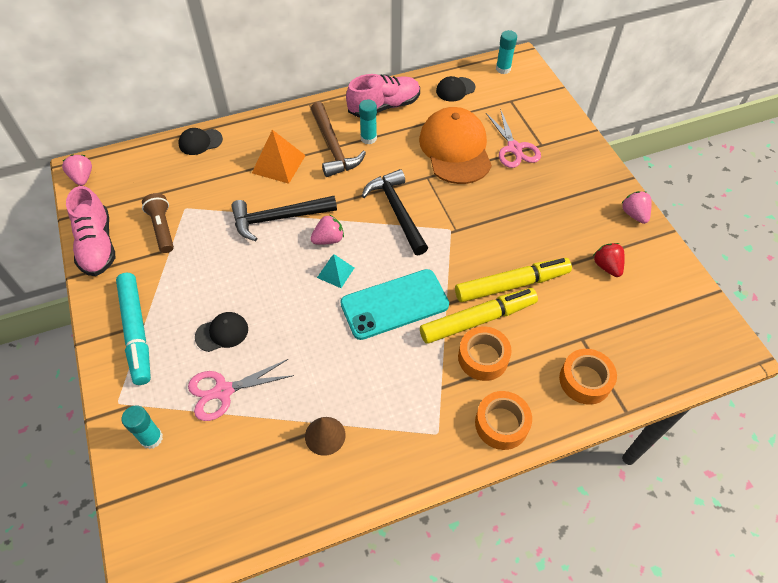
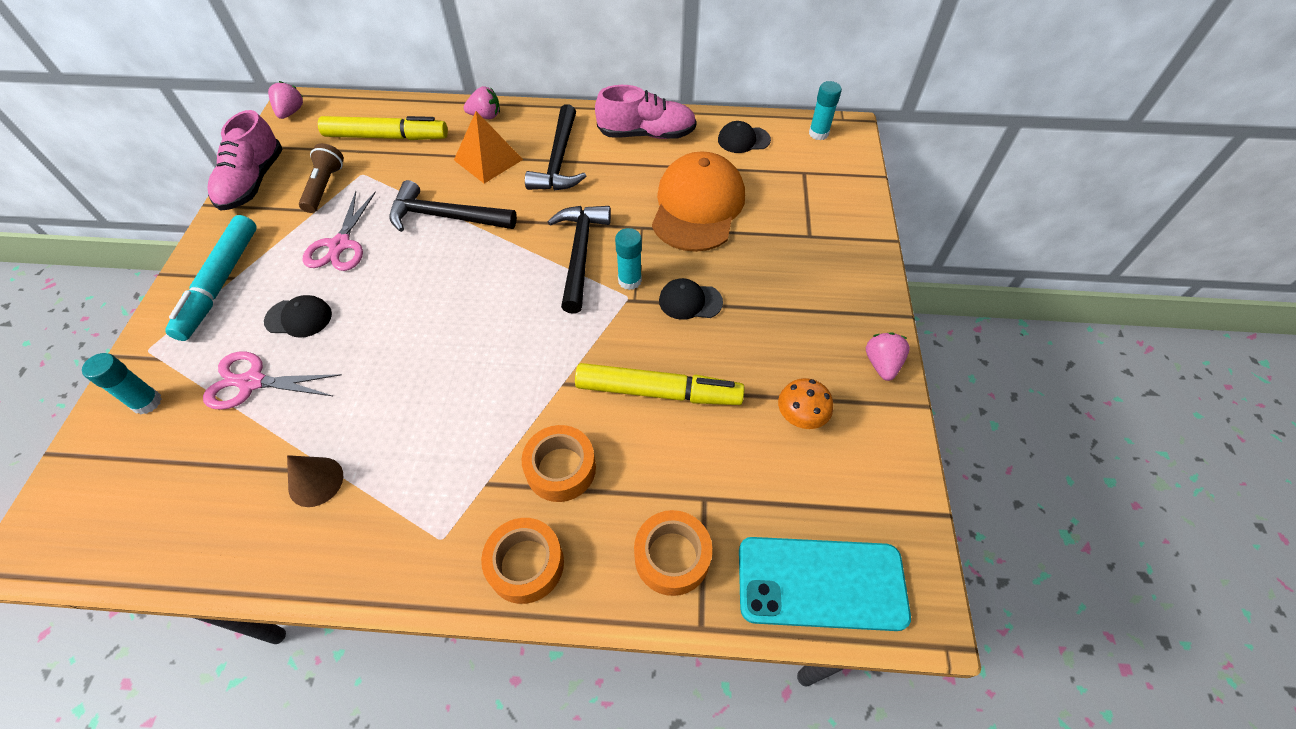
camera: 25 degrees right, 0 degrees up
black cap [178,128,223,155] -> black cap moved to [659,278,723,320]
pink strawberry [310,215,344,245] -> pink strawberry moved to [464,86,500,119]
brown hammer [311,102,366,177] -> black hammer [525,104,586,190]
turquoise pyramid [317,254,354,288] -> none
turquoise phone [340,269,449,340] -> turquoise phone moved to [739,537,911,631]
turquoise glue stick [359,100,377,144] -> turquoise glue stick moved to [615,228,642,290]
yellow marker [420,288,538,344] -> yellow marker moved to [318,116,448,140]
pink scissors [486,109,541,168] -> pink scissors moved to [303,191,376,271]
red strawberry [593,243,625,277] -> orange mushroom [778,378,833,429]

